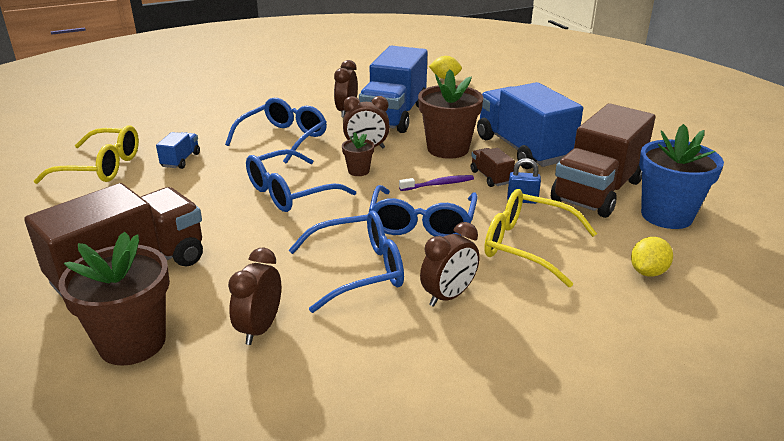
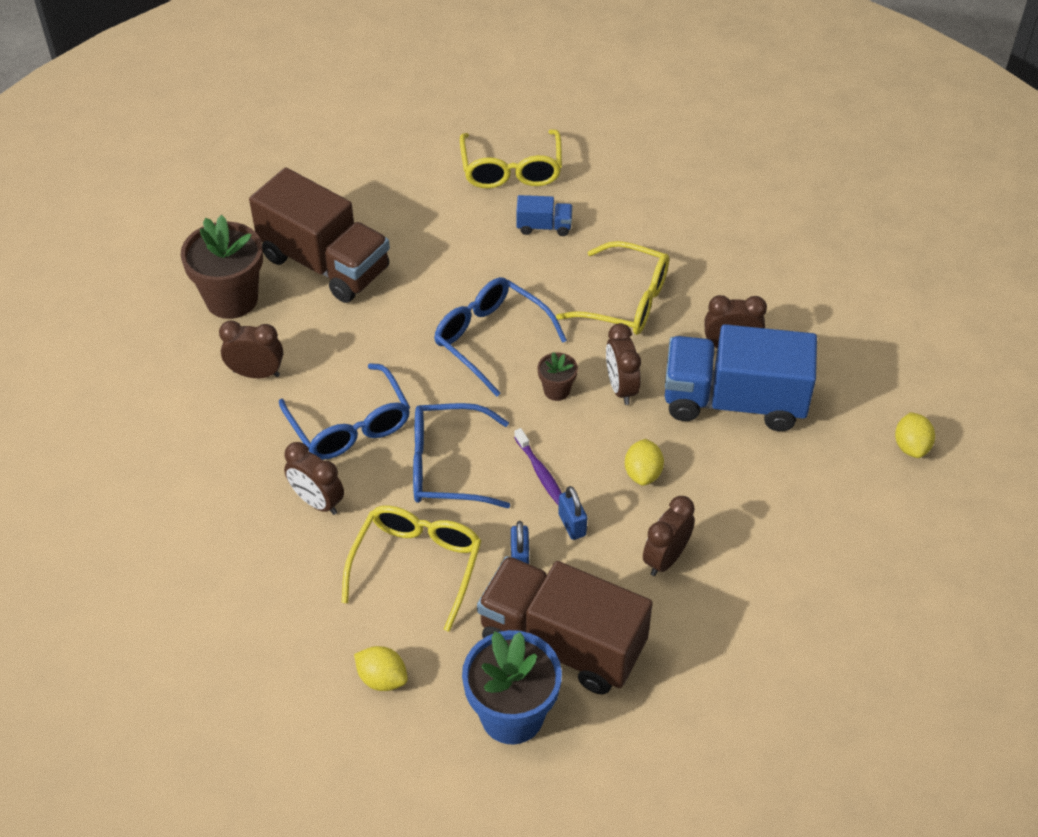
camera: 80 degrees right, 20 degrees up
blue glasses [225,98,327,164] -> yellow glasses [556,241,669,335]
brown flower pot [418,70,483,159] -> yellow lemon [625,439,664,486]
brown truck [471,148,515,187] -> blue padlock [558,486,587,540]
blue truck [477,82,583,169] -> brown clock [643,496,695,576]

